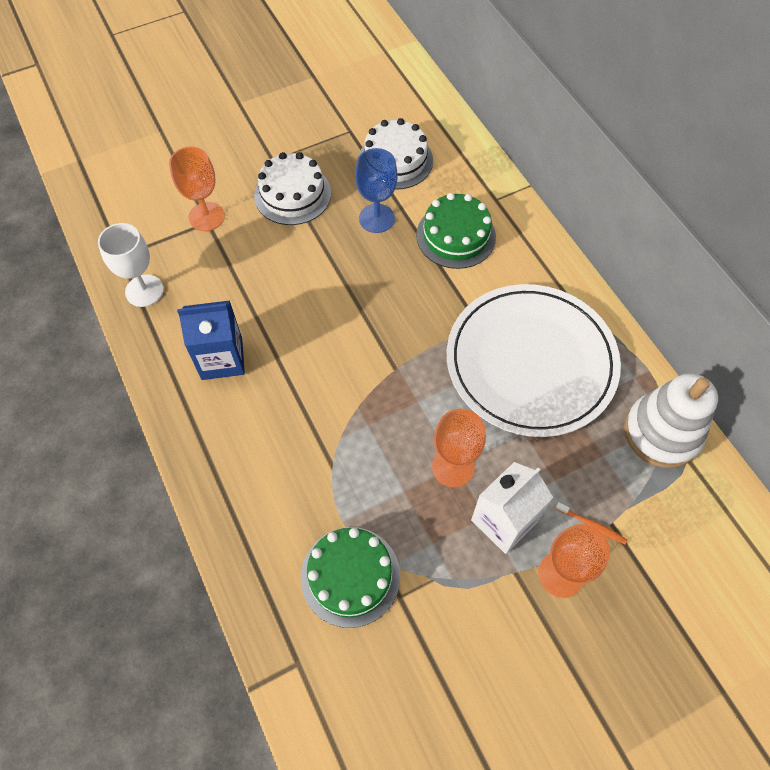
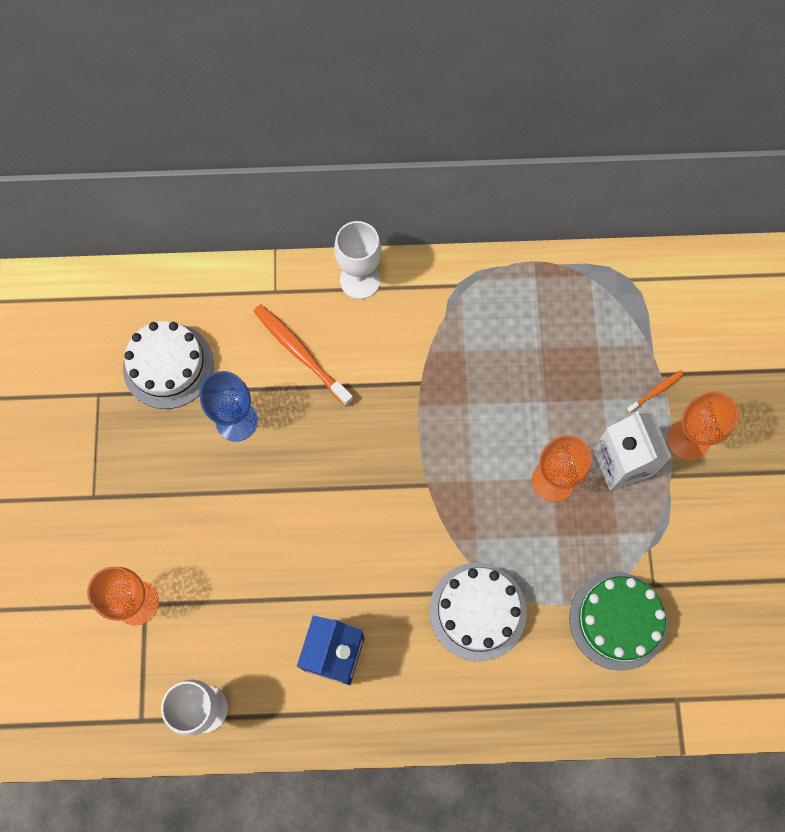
camera: 65 degrees left, 10 degrees up
white cake [254,152,331,225] -> white cake moved to [429,563,527,661]
green cake [416,193,496,269] -> orange toothbrush [254,304,353,406]
white plate [447,284,621,437] -> none
white stacking toy [624,373,718,468] -> none
none -> white goblet [334,221,382,299]

